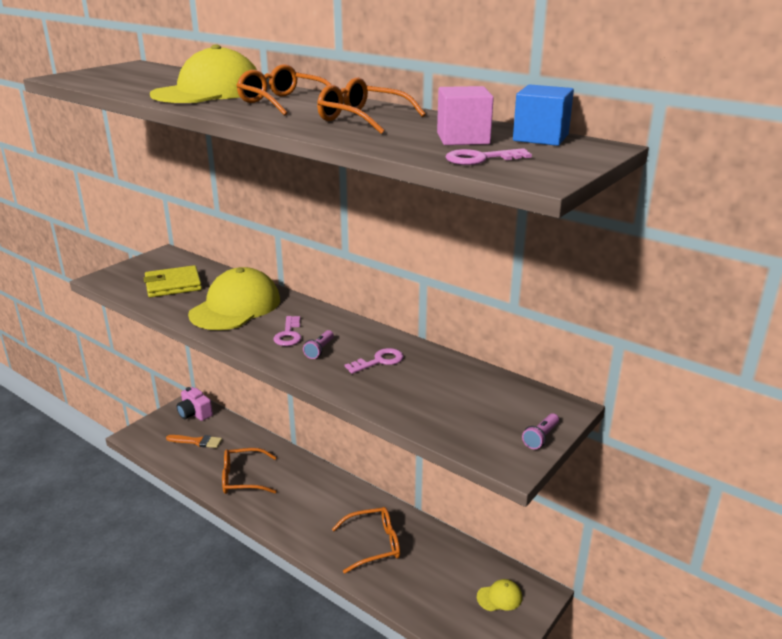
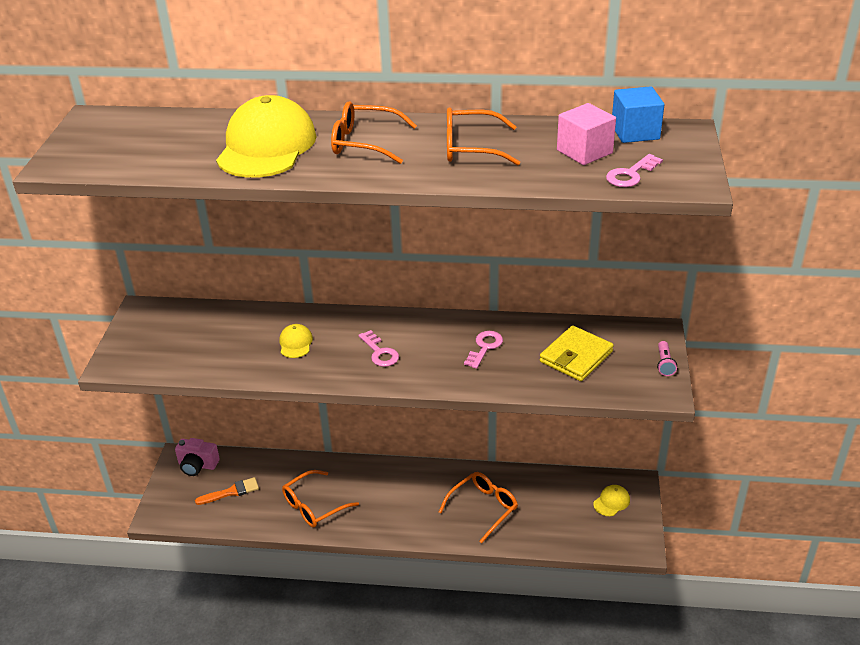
camera: 30 degrees left, 10 degrees up
yellow wallet [144,265,202,297] -> yellow wallet moved to [540,325,614,381]
yellow cap [188,267,280,330] -> yellow cap [279,324,313,358], size x0.43
pink flashlight [303,330,334,359] -> none

